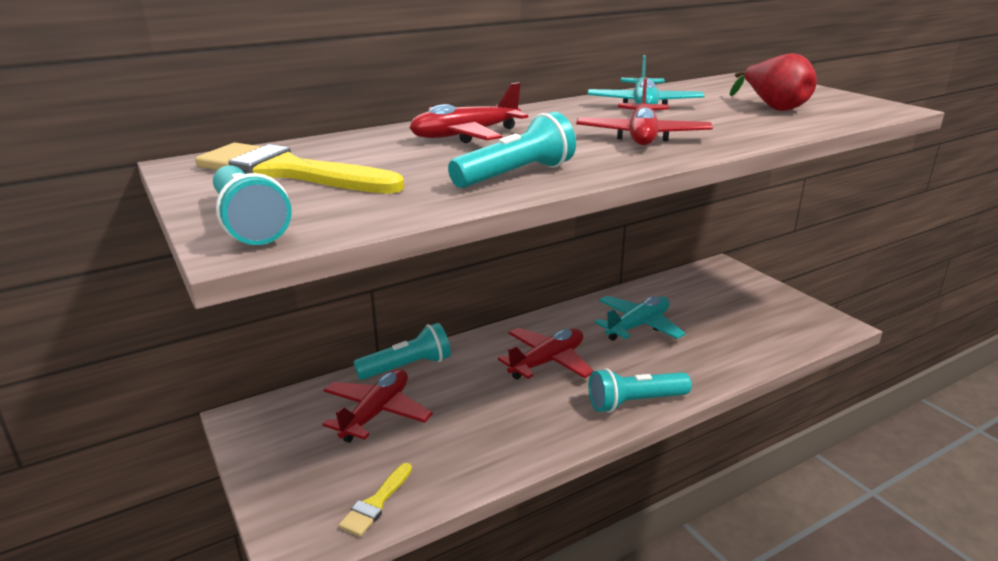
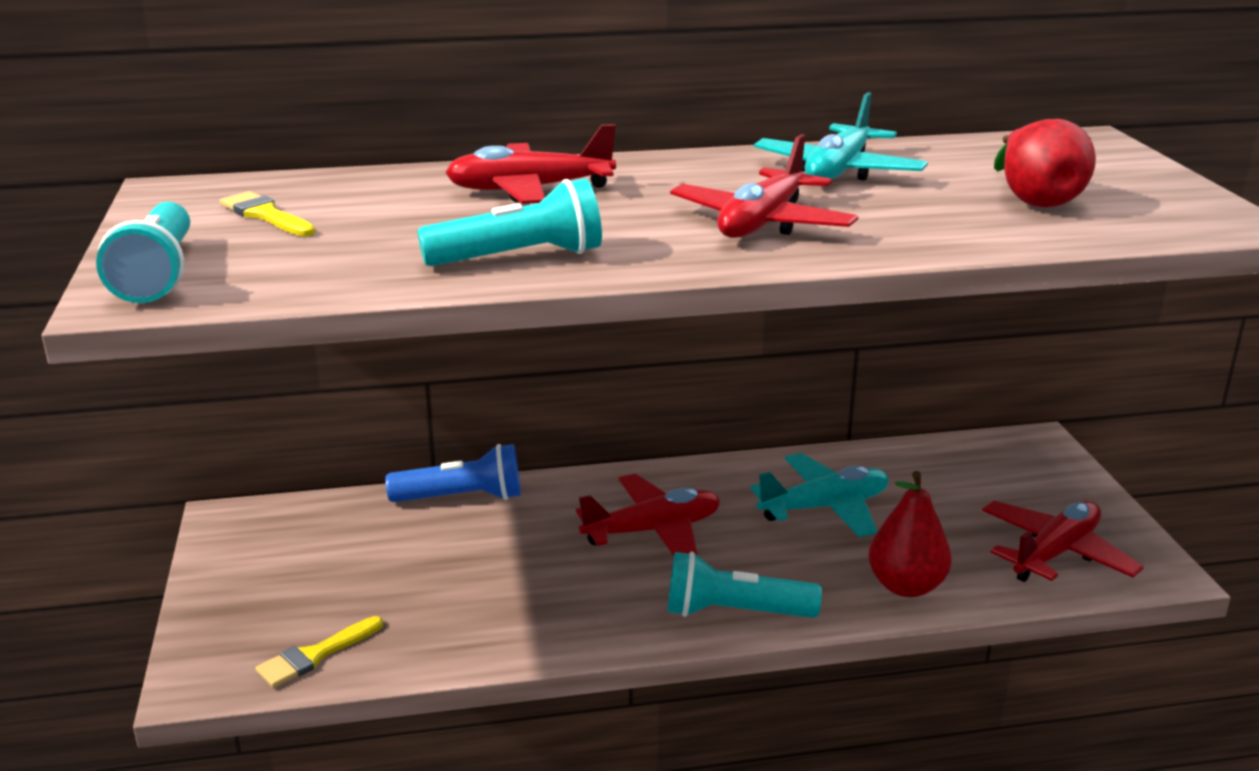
camera: 20 degrees right, 0 degrees up
yellow brush [195,143,404,194] -> yellow brush [220,191,315,237], size x0.49
red plane [322,369,433,443] -> red plane moved to [982,501,1144,582]
turquoise flashlight [354,323,451,380] -> blue flashlight [386,444,521,502]
none -> red pear [868,471,952,597]

